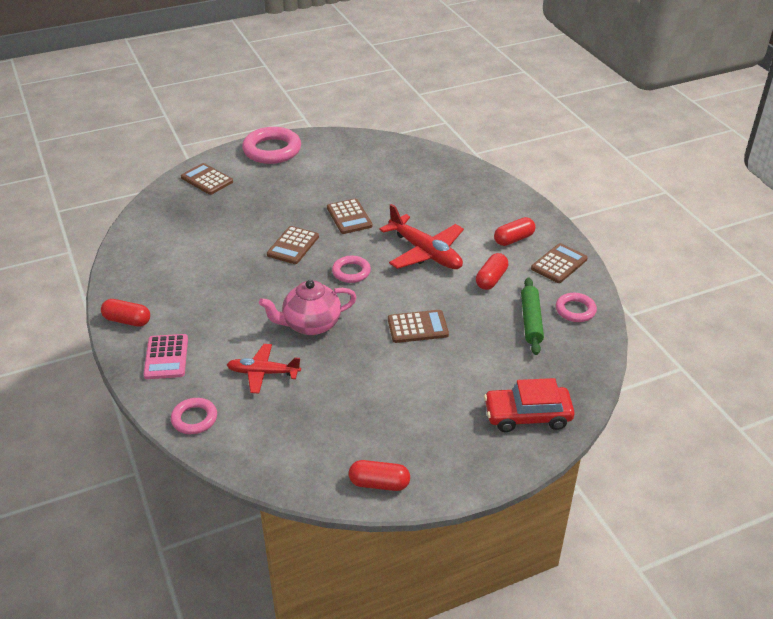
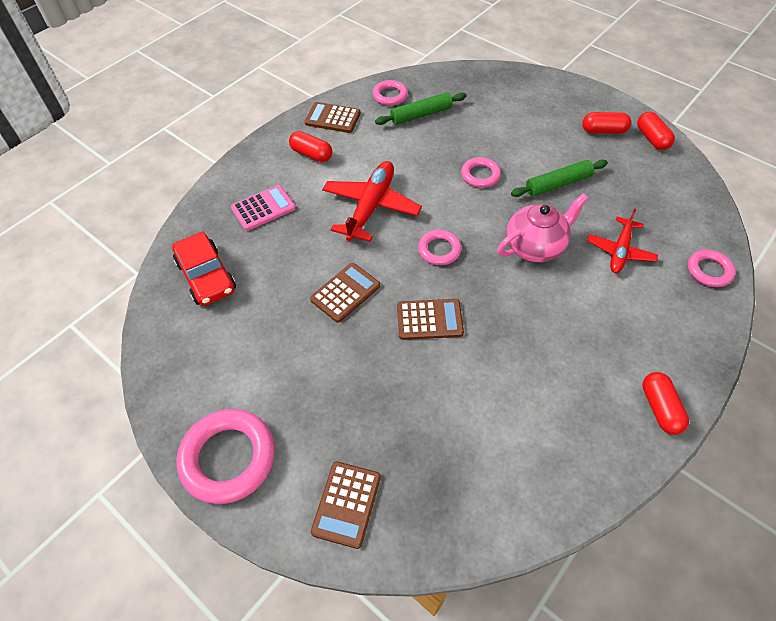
camera: 115 degrees left, 15 degrees up
pink calculator [143,334,188,379] -> pink calculator moved to [231,185,296,231]
red plane [227,344,301,394] -> red plane turned 45 degrees clockwise [587,209,658,273]
pink teapot [259,280,357,335] -> pink teapot turned 75 degrees counterclockwise [497,193,589,262]
brown calculator [388,310,449,343] -> pink ring [461,157,501,188]
red capsule [476,253,508,290] -> red capsule moved to [582,112,631,134]
red car [484,378,575,432] -> red car moved to [172,231,236,306]
none -> green rolling pin [511,160,608,197]

